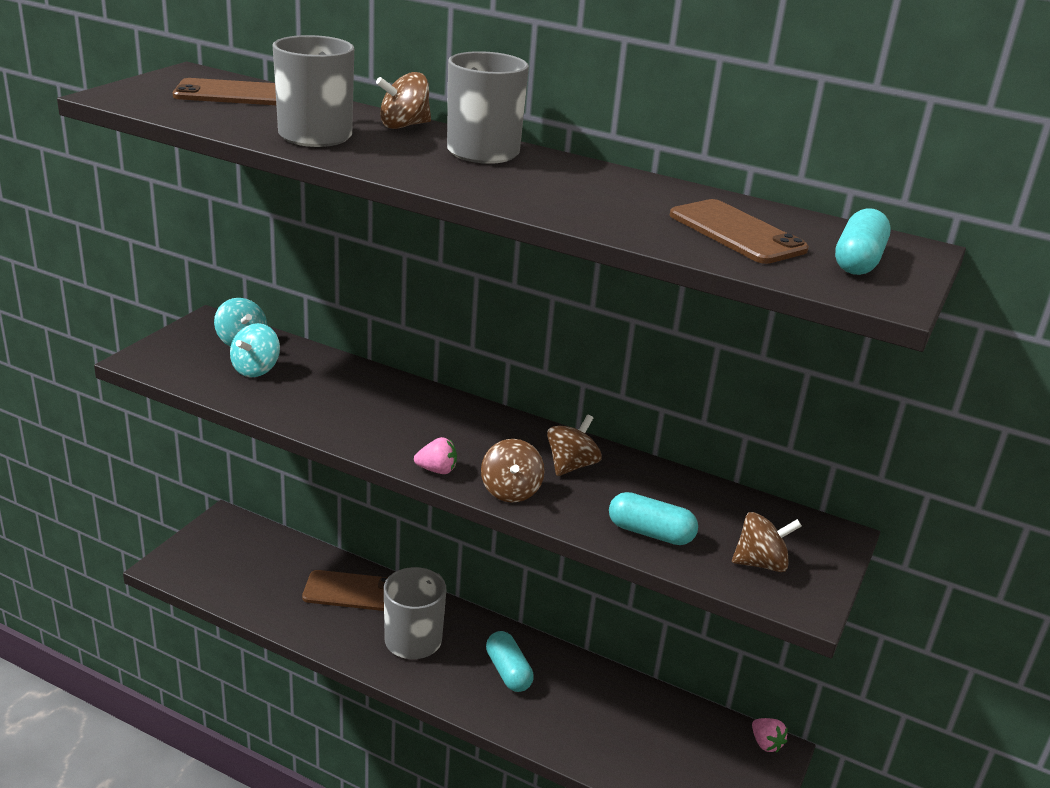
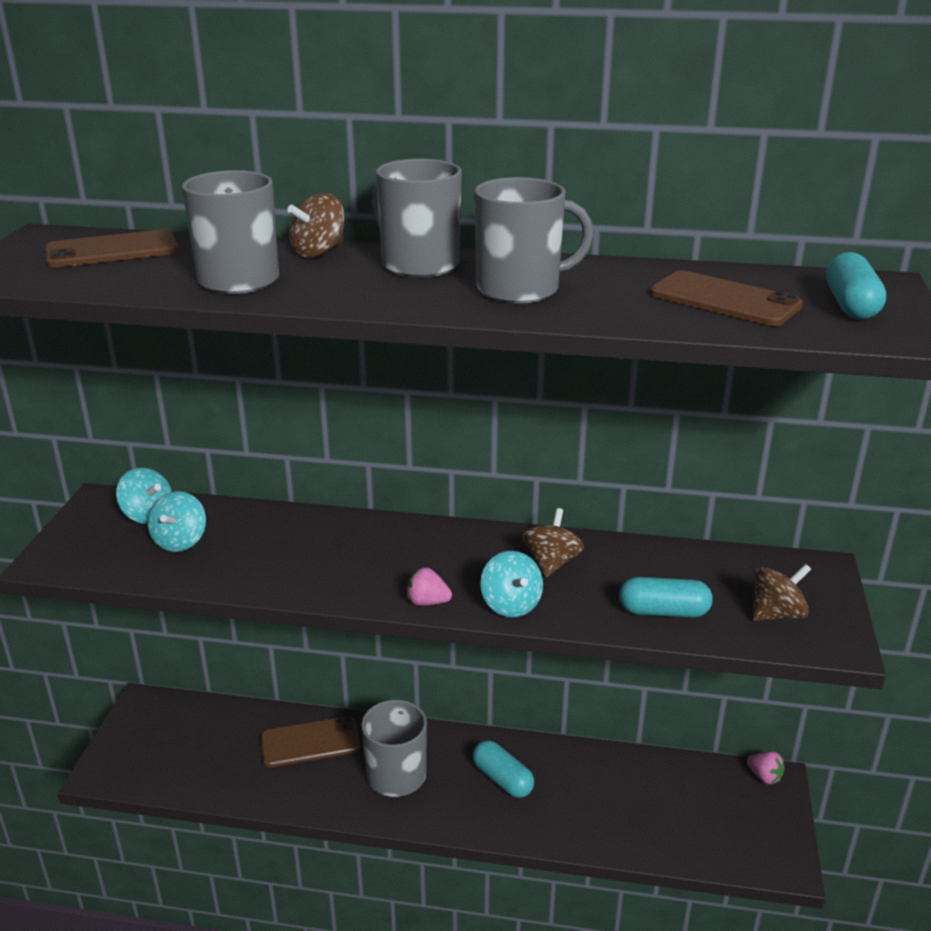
camera: 15 degrees left, 0 degrees up
pink strawberry [414,437,457,474] -> pink strawberry turned 150 degrees counterclockwise [407,567,452,606]
brown spinning top [481,439,545,502] -> turquoise spinning top [480,551,543,617]
none -> grey mug [474,177,593,304]

